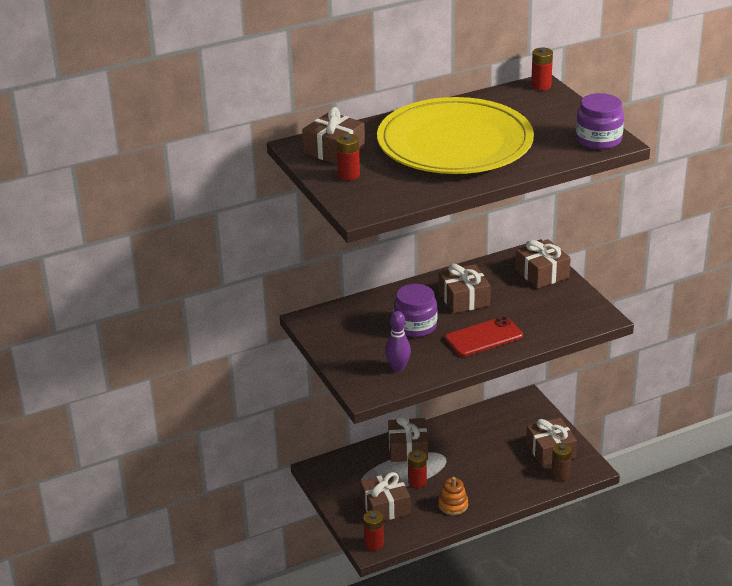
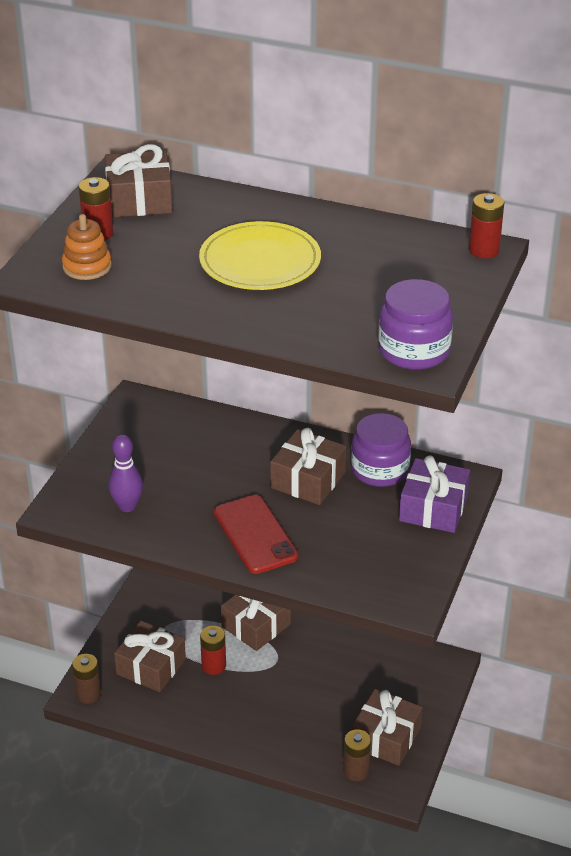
camera: 45 degrees right, 5 degrees up
red battery [363,510,384,550] -> brown battery [72,654,101,704]
yellow plate [377,97,534,174] -> yellow plate [199,221,321,290], size x0.54
purple jar [394,284,437,337] -> purple jar moved to [351,413,411,487]
orange stacking toy [438,477,468,515] -> orange stacking toy moved to [62,214,112,280]
red phone [445,316,523,357] -> red phone turned 45 degrees clockwise [214,495,299,574]
brown gift [515,239,571,289] -> purple gift [399,455,470,533]

